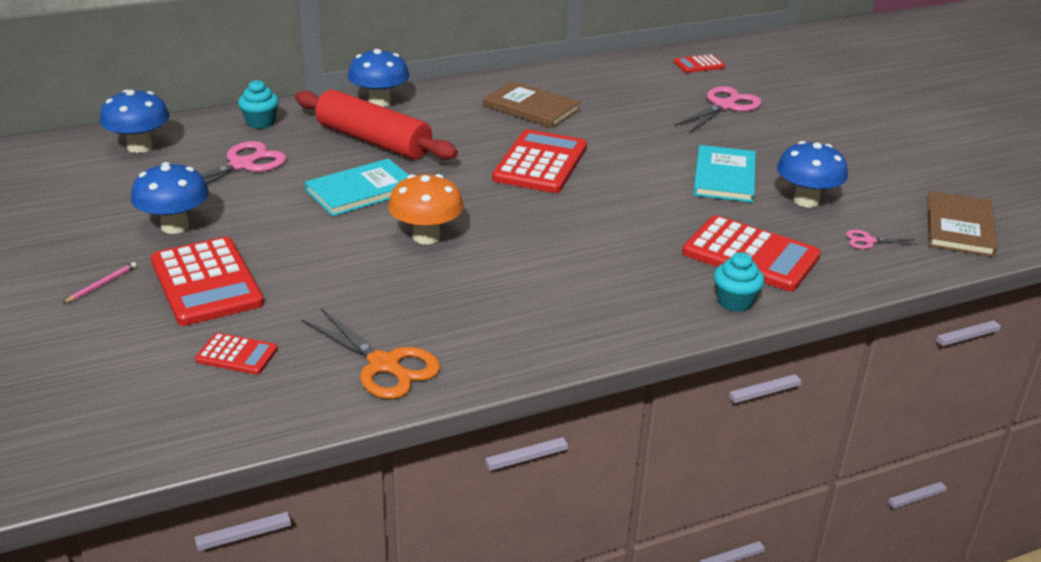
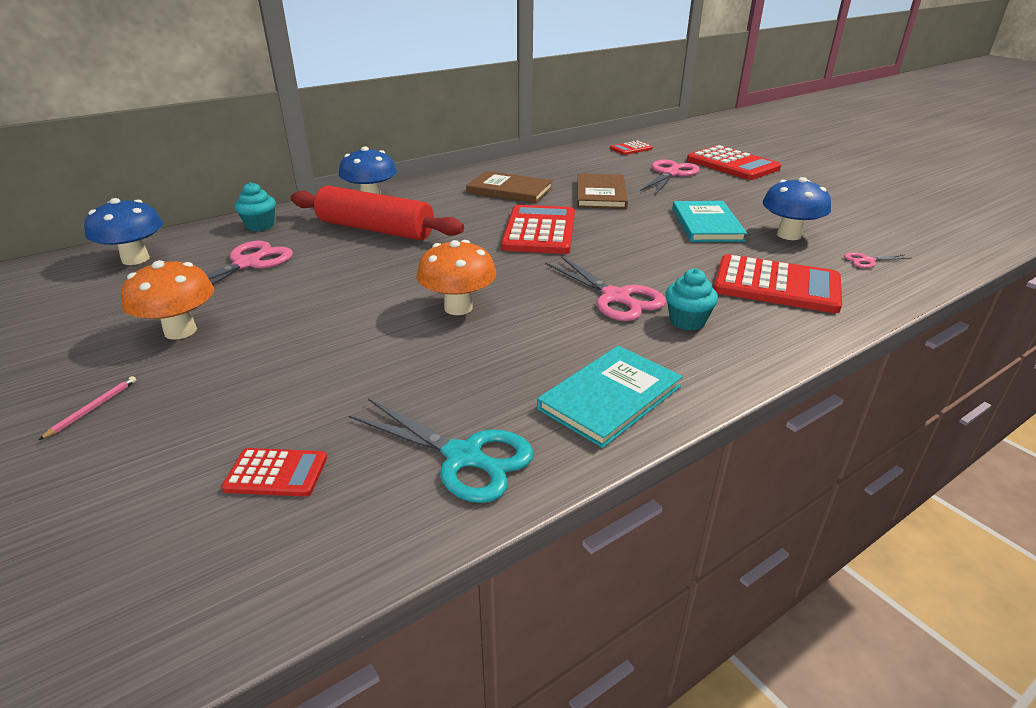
camera: 10 degrees left, 0 degrees up
blue mushroom [131,162,209,234] -> orange mushroom [121,260,214,340]
red calculator [151,237,264,326] -> red calculator moved to [687,145,781,180]
orange scissors [302,308,440,399] -> turquoise scissors [349,398,534,503]
turquoise book [305,158,409,216] -> turquoise book moved to [537,346,683,448]
turquoise cupcake [713,252,764,312] -> turquoise cupcake moved to [666,268,718,331]
brown book [927,191,998,257] -> brown book moved to [577,173,628,209]
none -> pink scissors [545,256,666,321]

